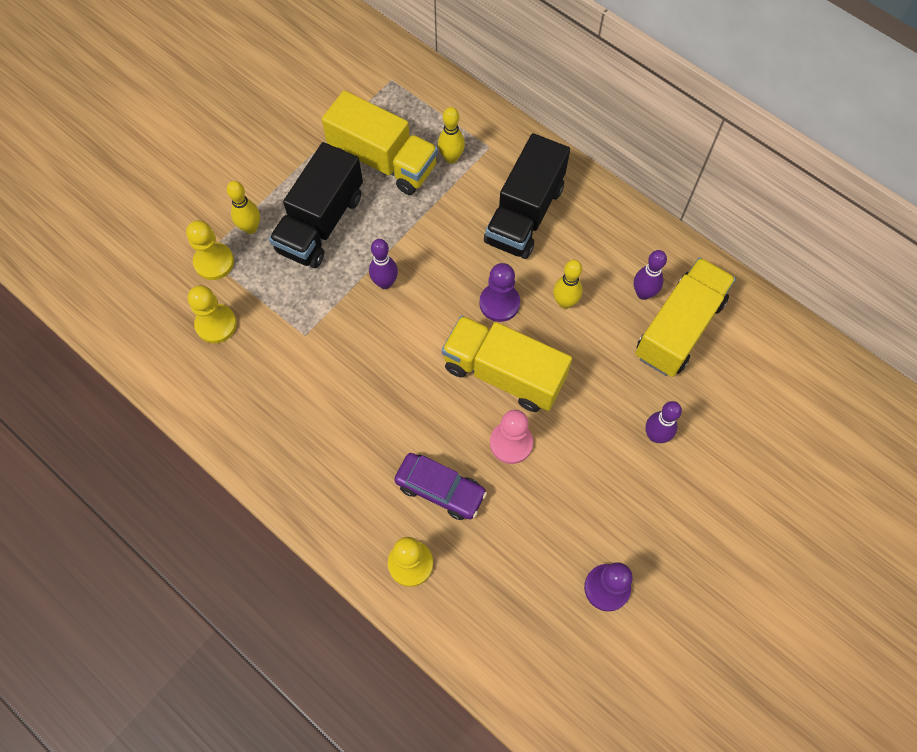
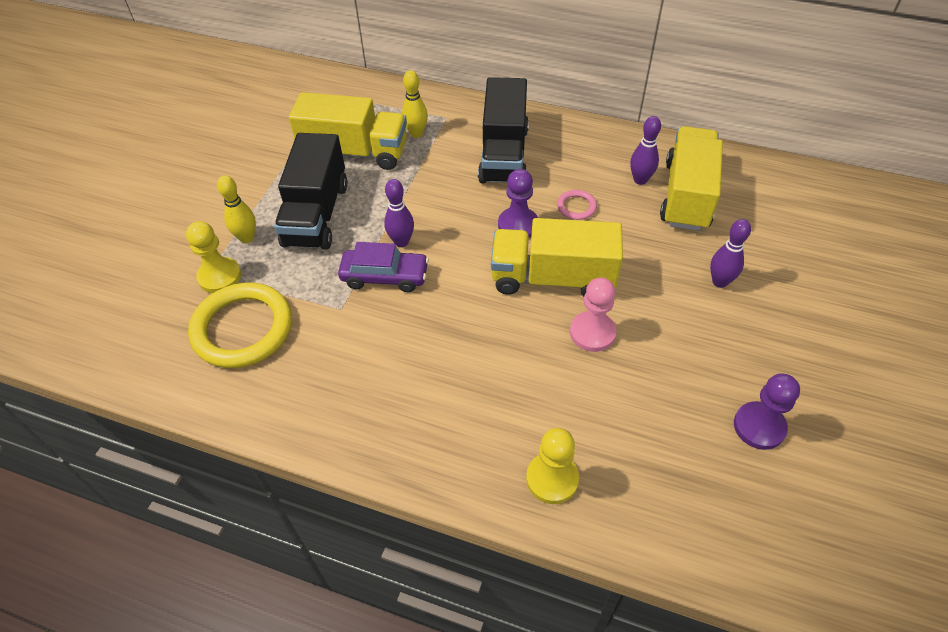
camera: 20 degrees left, 15 degrees down
yellow pawn [188,285,237,343] -> yellow ring [188,283,292,368]
purple car [394,453,487,520] -> purple car moved to [338,242,429,292]
yellow bowling pin [553,260,583,309] -> pink ring [557,190,597,220]

